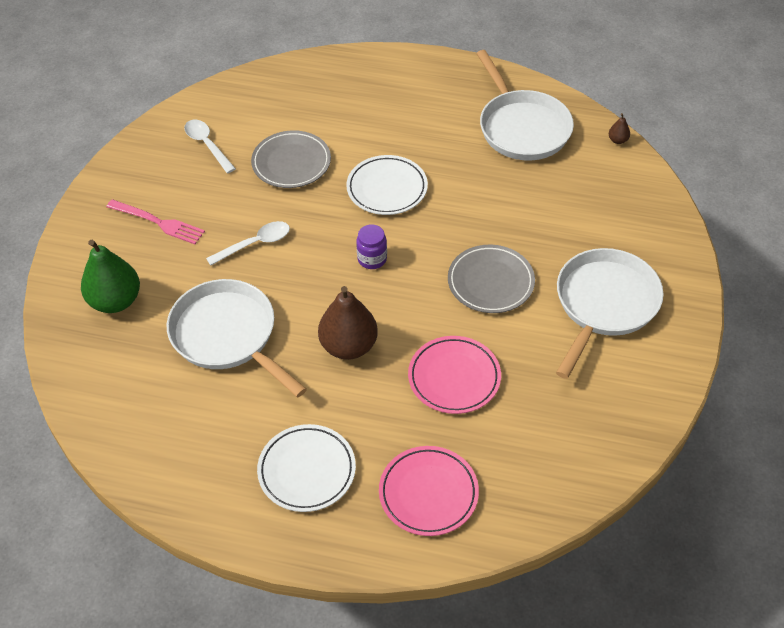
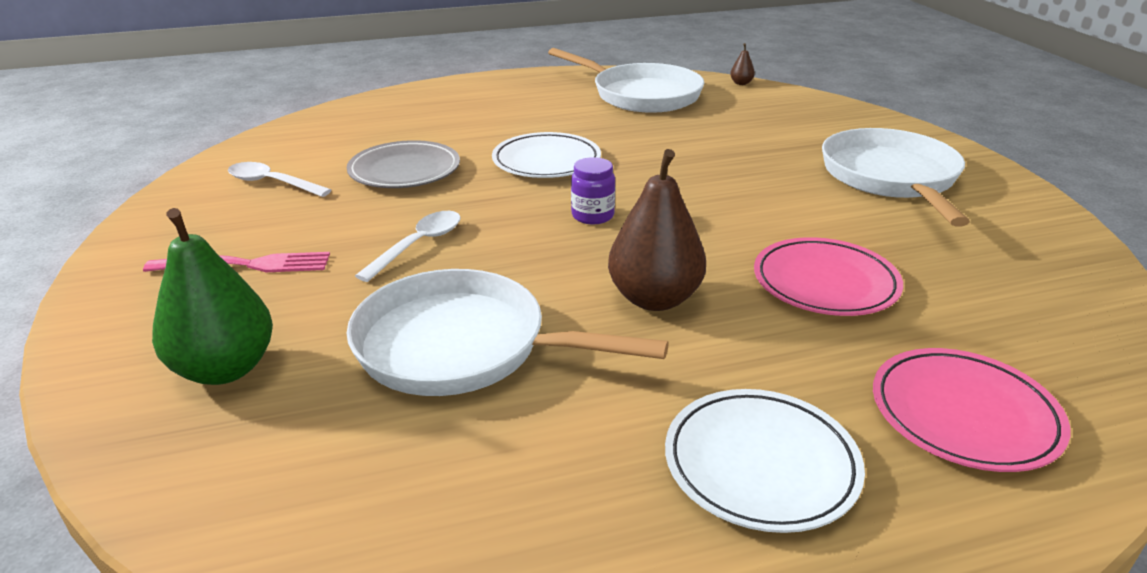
camera: 30 degrees left, 20 degrees down
grey plate [448,245,535,313] -> none

